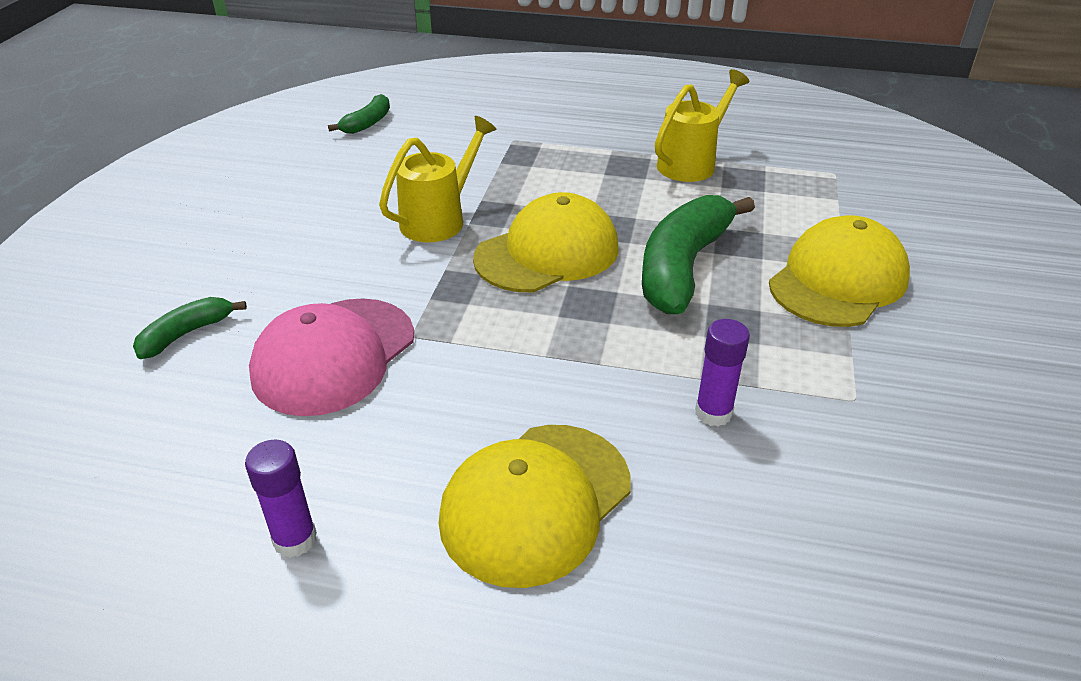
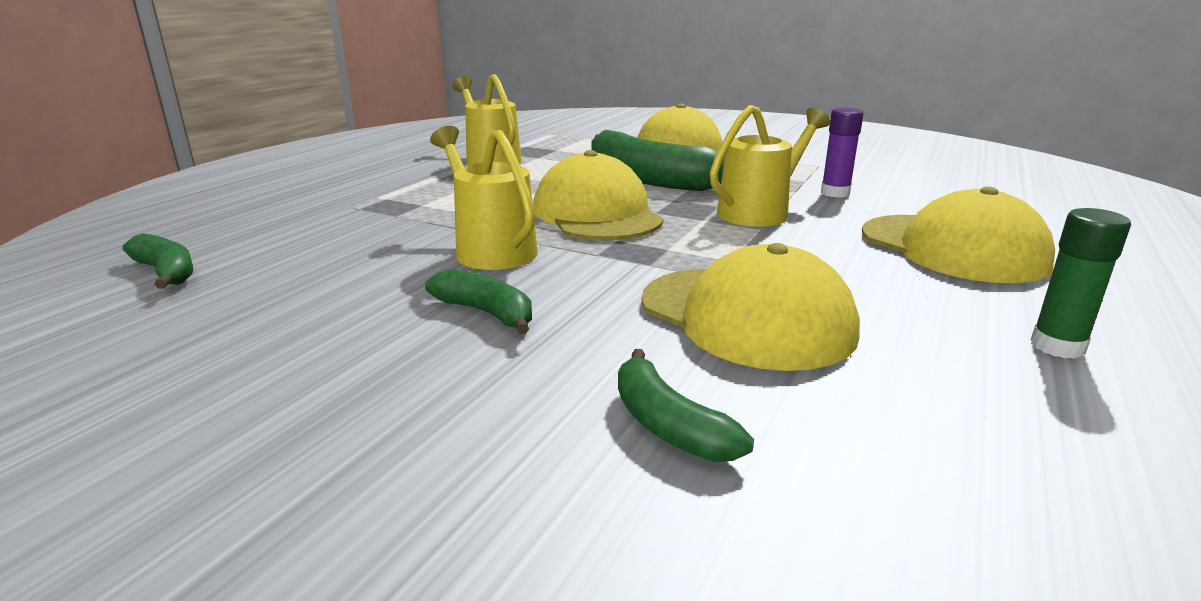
camera: 75 degrees left, 15 degrees down
purple glue stick [245,440,317,558] -> green glue stick [1031,208,1131,359]
pink cap [249,298,414,416] -> yellow cap [641,243,860,371]
none -> green banana [425,269,532,334]
none -> yellow watering can [710,105,831,227]

